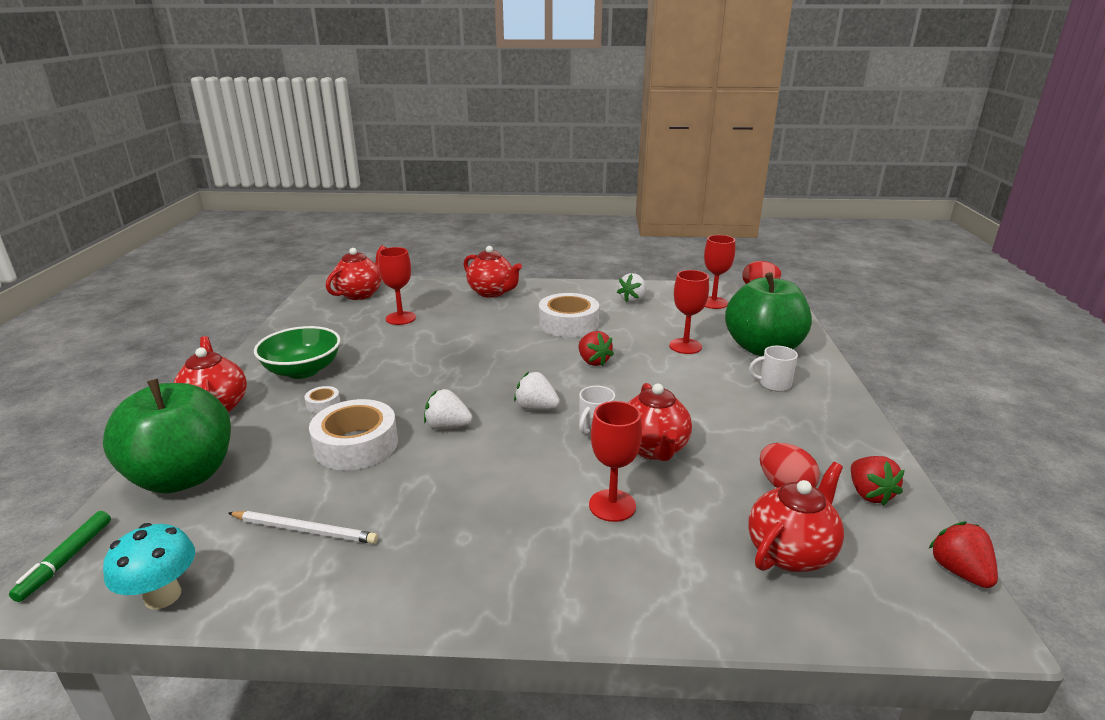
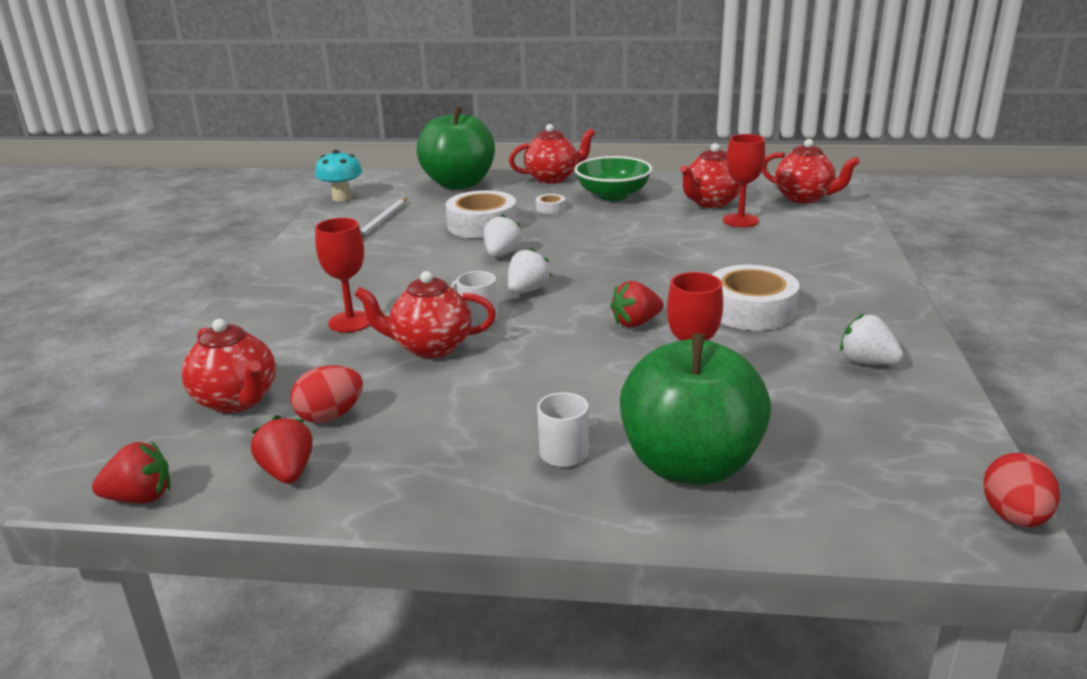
camera: 95 degrees right, 0 degrees up
green marker [9,511,111,602] -> none
red teapot [464,246,522,298] -> red teapot moved to [680,143,741,208]
red goblet [704,235,735,309] -> none
red strawberry [851,456,905,506] -> red strawberry turned 75 degrees clockwise [251,415,313,484]

